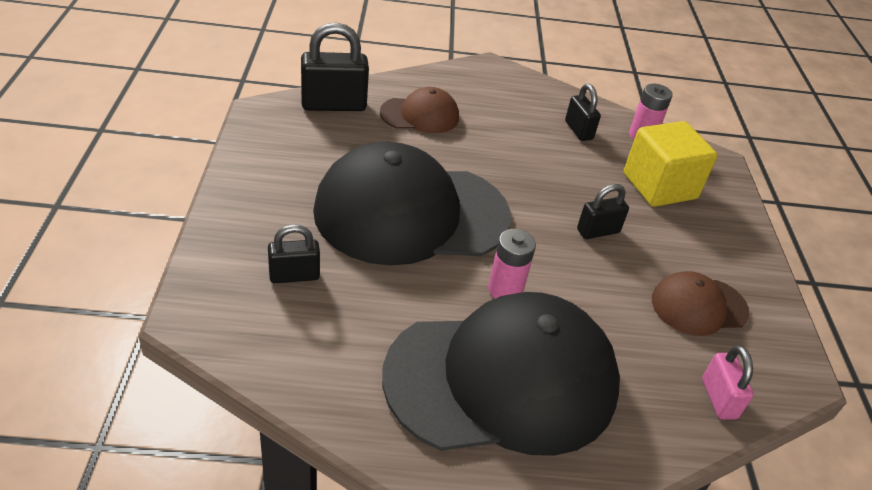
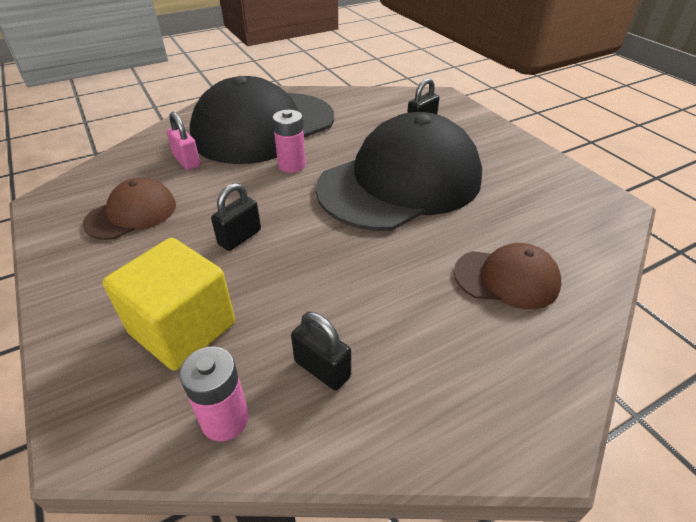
camera: 155 degrees right, 0 degrees up
black padlock [301,23,369,111] -> none
brown cap [380,87,459,133] -> brown cap turned 135 degrees counterclockwise [454,243,561,309]
pink padlock [702,345,754,420] -> pink padlock moved to [166,112,201,170]

